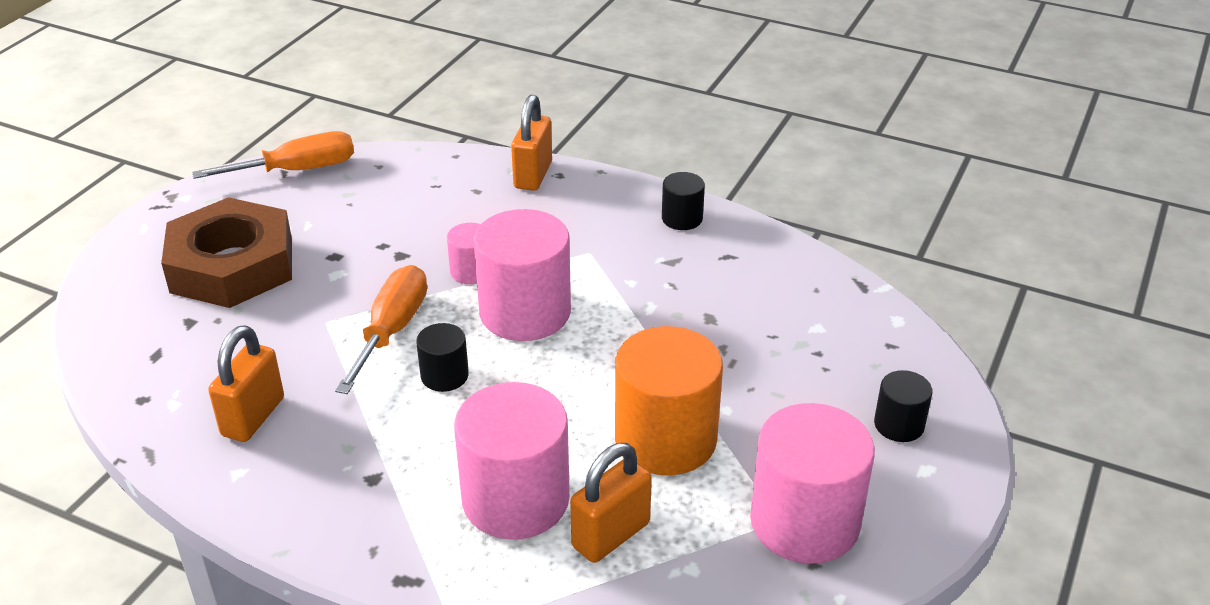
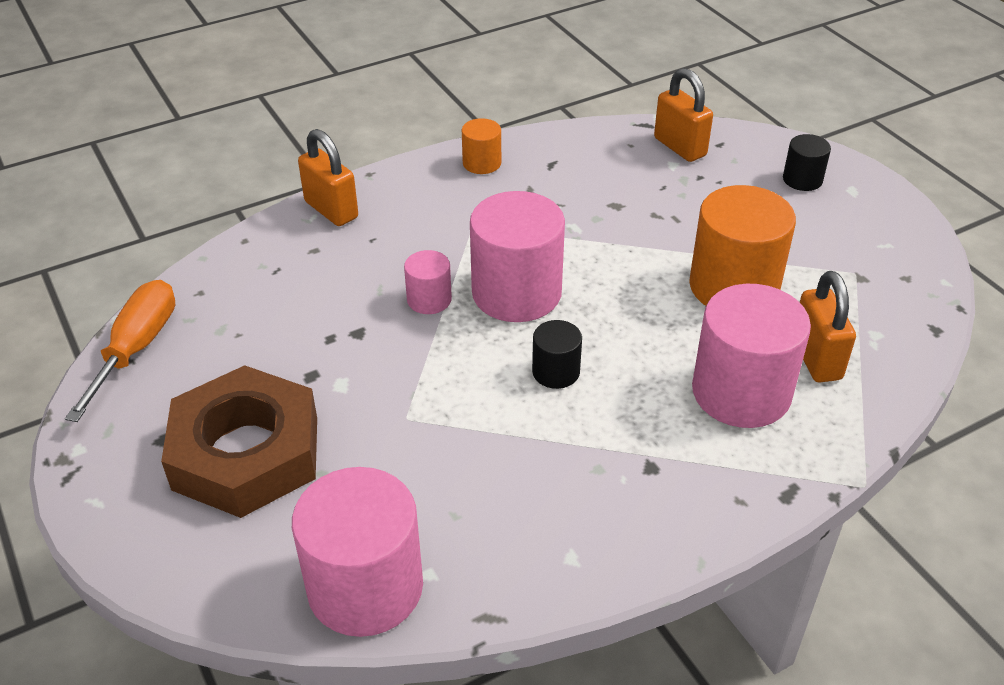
camera: 55 degrees left, 5 degrees up
orange padlock [208,325,284,442] -> orange padlock moved to [654,68,713,162]
orange screwdriver [335,265,427,394] -> none
black cylinder [662,172,705,230] -> orange cylinder [462,118,501,174]
pink cylinder [750,403,875,564] -> pink cylinder moved to [292,467,423,637]

